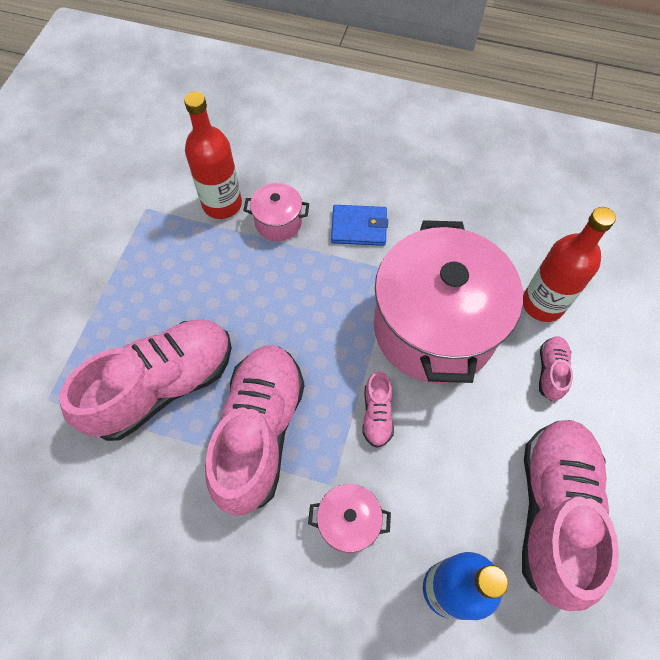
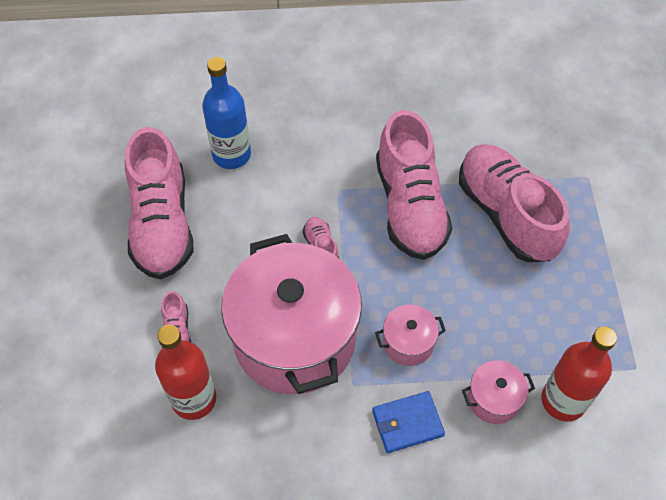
camera: 160 degrees right, 5 degrees down
pink shoe [59,319,232,441] -> pink shoe turned 120 degrees clockwise [459,144,570,262]
pink pot [308,484,391,553] -> pink pot moved to [375,304,446,366]

